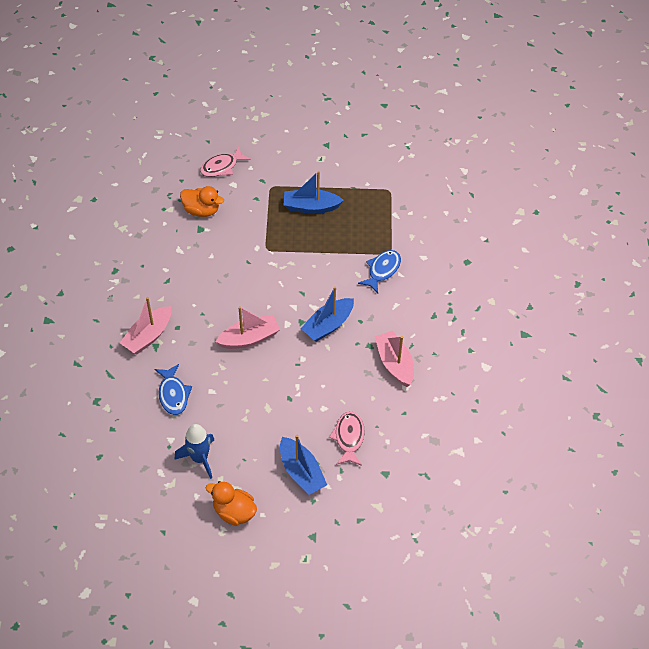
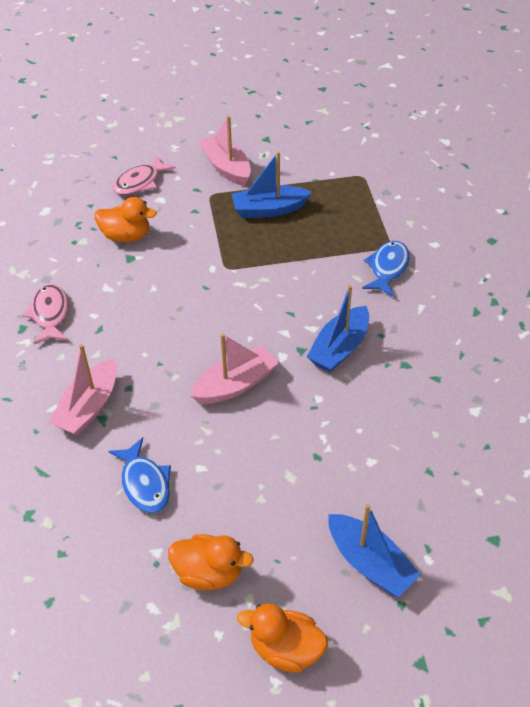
camera: 10 degrees left, 5 degrees down
blue rocket [174,424,214,479] -> orange duck [168,534,254,590]
pink fish [329,411,365,466] -> pink fish moved to [23,284,68,344]
pink boat [375,331,414,387] -> pink boat moved to [199,115,251,186]

